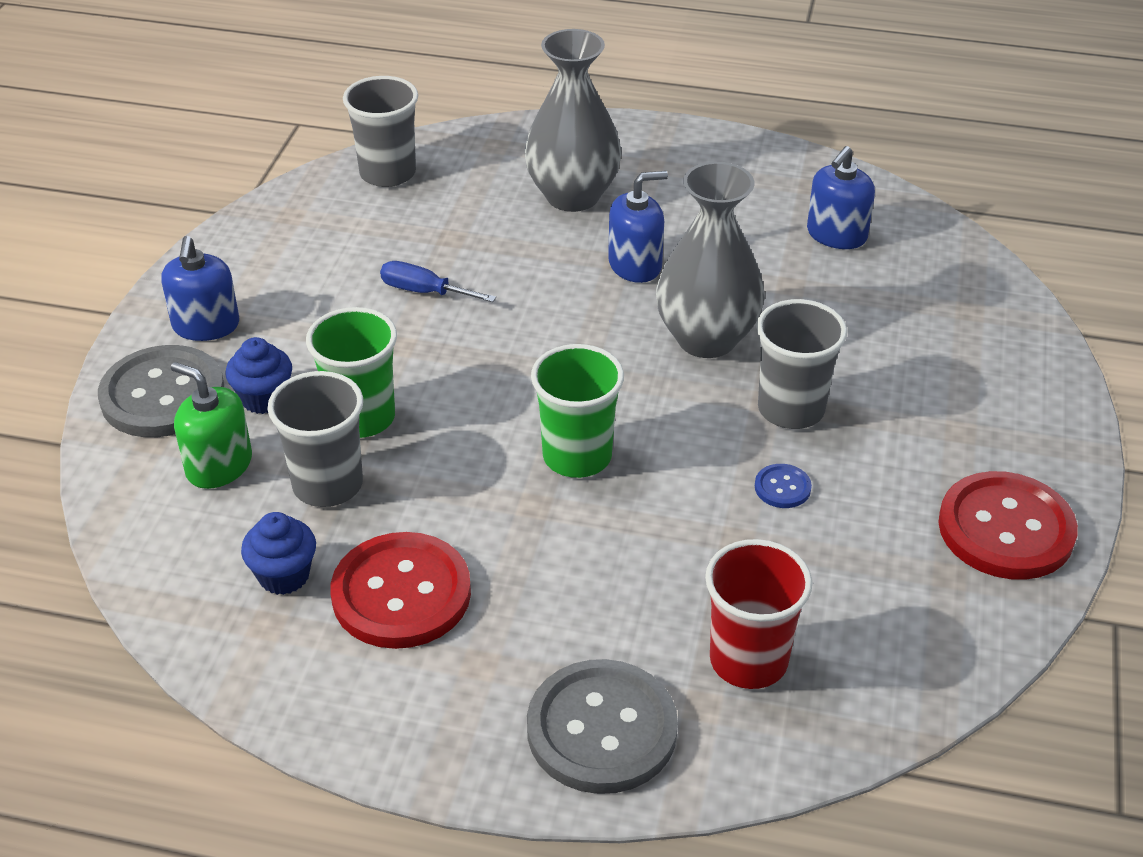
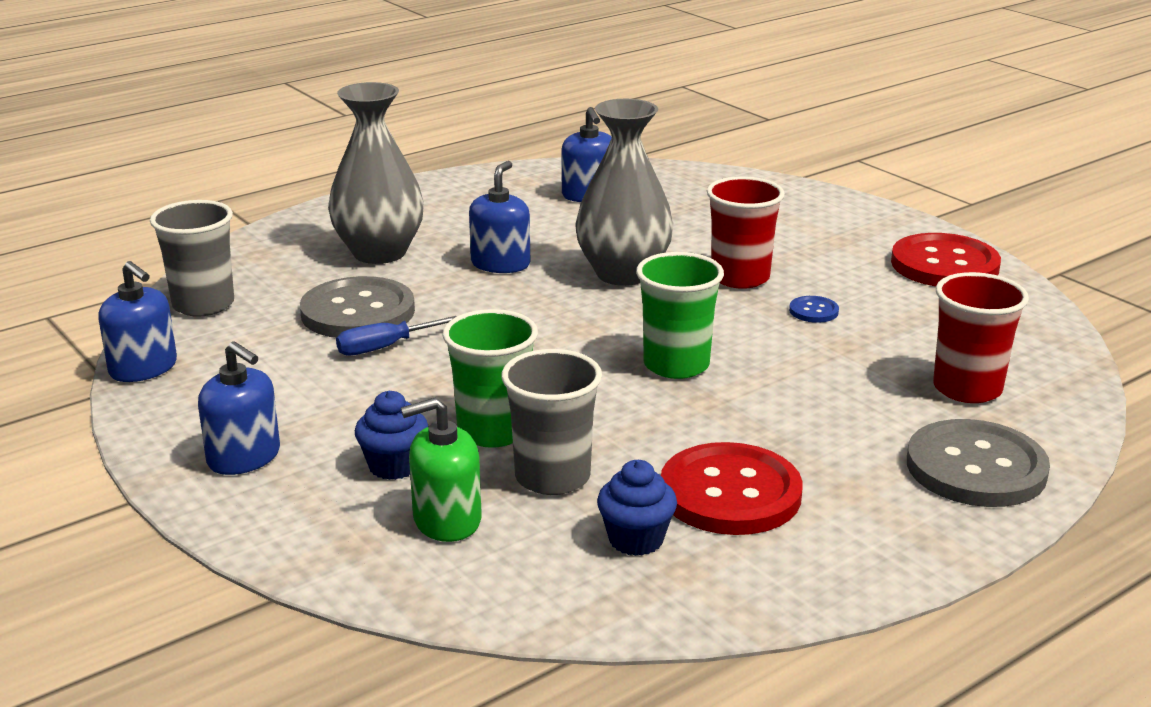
camera: 50 degrees left, 15 degrees down
grey button [98,345,224,437] -> grey button moved to [300,276,415,338]
grey cup [756,299,847,429] -> red cup [707,176,785,289]
none -> blue soap dispenser [98,261,177,382]

